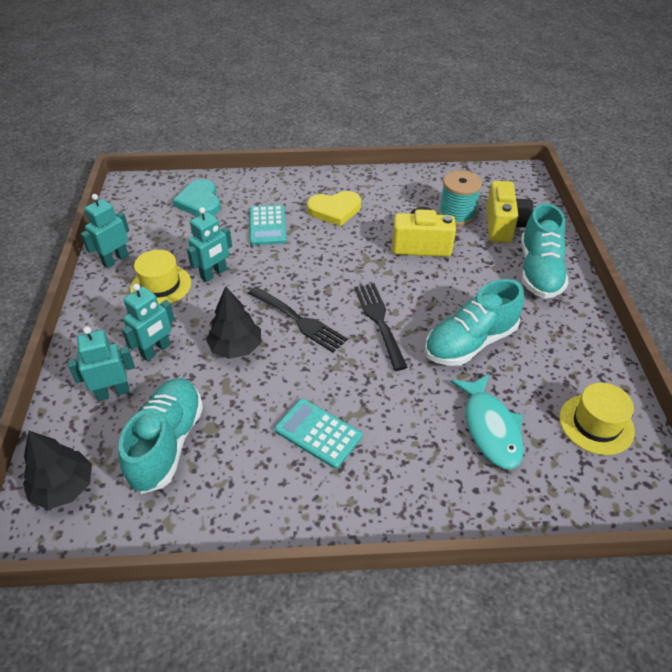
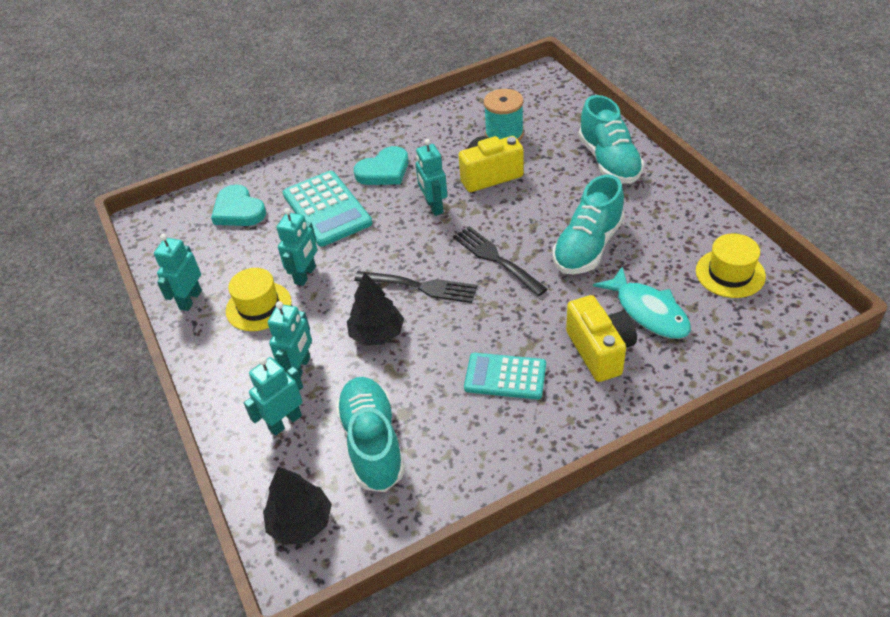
camera: 20 degrees left, 0 degrees up
turquoise calculator [250,205,287,245] -> turquoise calculator [283,171,372,247], size x1.51
yellow heart [307,191,361,226] -> turquoise heart [354,146,409,185]
yellow camera [486,181,533,243] -> yellow camera moved to [566,295,637,382]
none -> turquoise robot [416,139,448,216]

